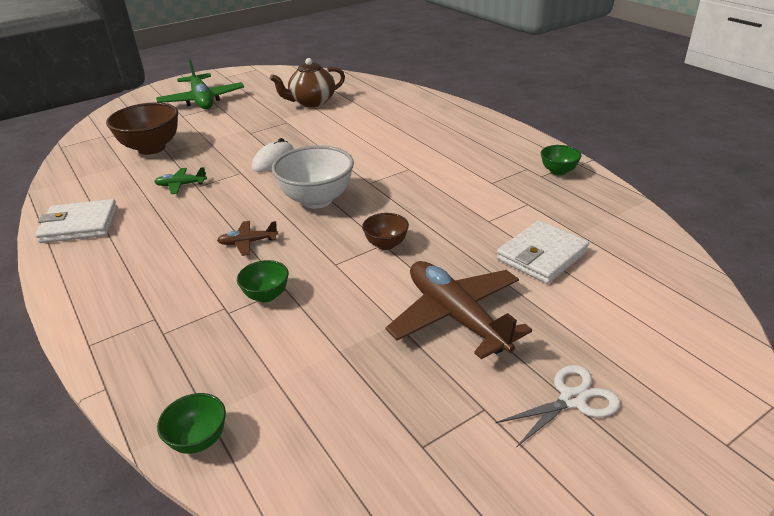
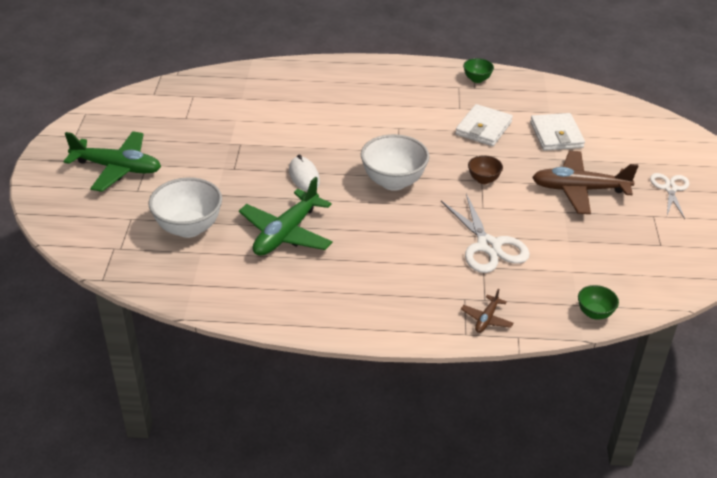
camera: 55 degrees left, 5 degrees up
white wallet [35,199,118,243] -> white wallet moved to [455,104,513,146]
brown bowl [106,102,178,155] -> white bowl [149,177,222,238]
green plane [154,167,207,194] -> green plane [239,176,333,256], size x2.14
brown plane [217,221,278,256] -> brown plane moved to [461,289,513,333]
green bowl [237,260,289,302] -> white scissors [441,194,530,273]
brown teapot [270,58,345,107] -> none

